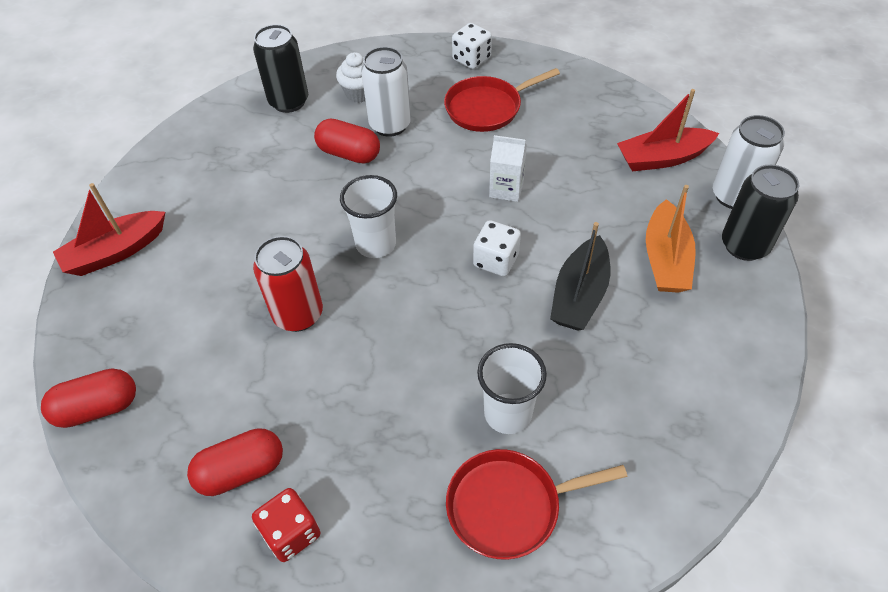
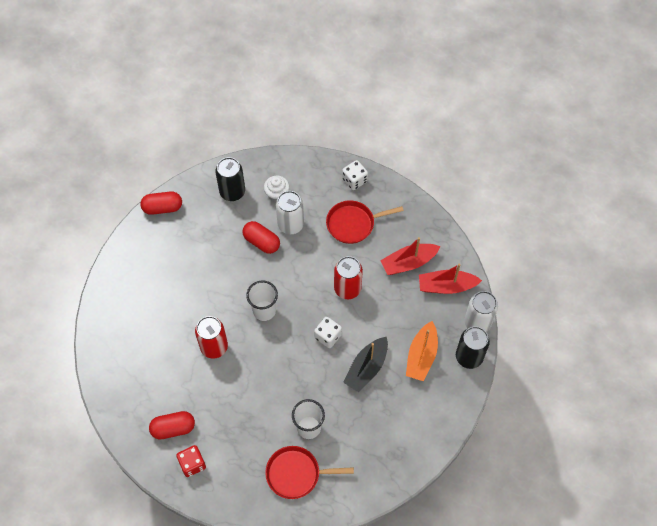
camera: 10 degrees right, 10 degrees up
red capsule [41,368,136,428] -> red capsule moved to [140,191,182,215]
red boat [53,183,165,276] -> red boat moved to [380,237,441,275]
white carton [489,135,527,202] -> red can [334,256,363,299]

